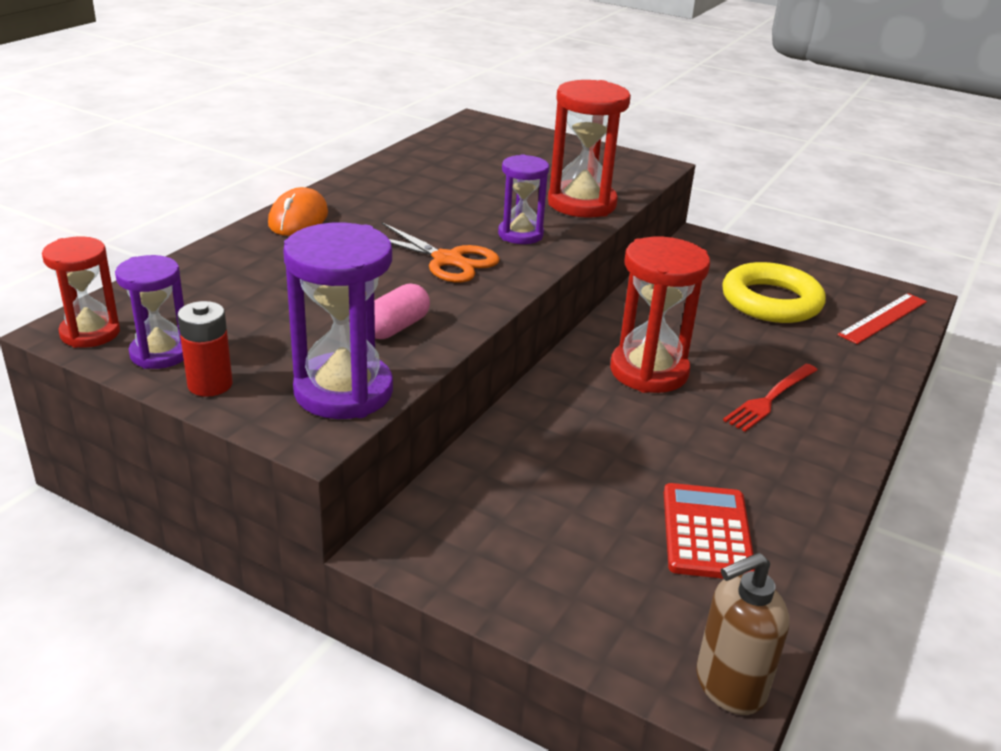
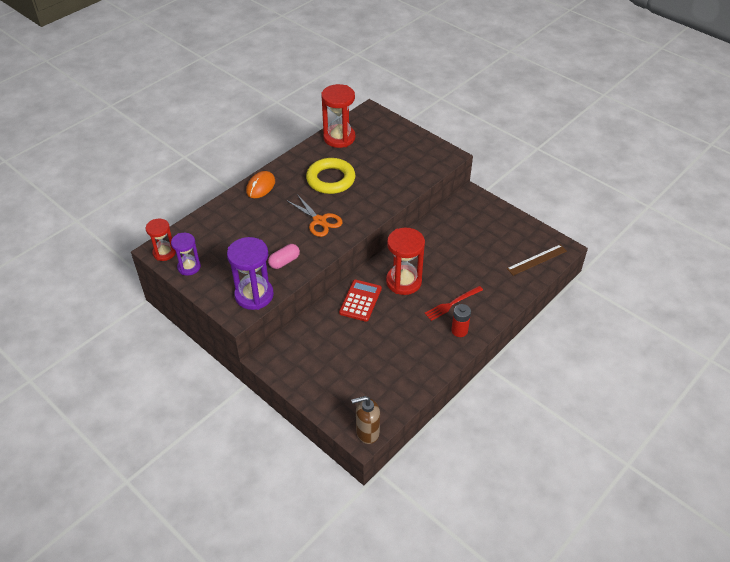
camera: 15 degrees right, 15 degrees up
red battery [177,301,232,397] -> red battery moved to [451,304,471,337]
purple hourglass [498,154,549,244] -> none
red hourglass [548,80,631,218] -> red hourglass moved to [321,84,355,148]
red calculator [664,483,755,579] -> red calculator moved to [339,280,382,322]
yellow ring [722,262,826,323] -> yellow ring moved to [306,158,355,194]
red ruler [837,293,927,344] -> brown ruler [507,244,567,276]

